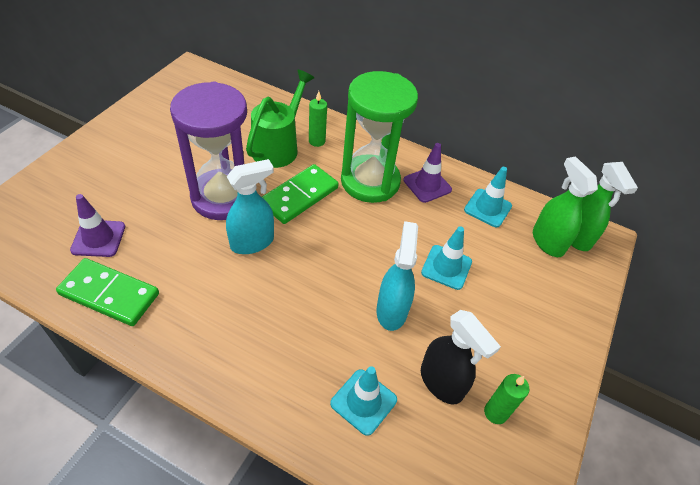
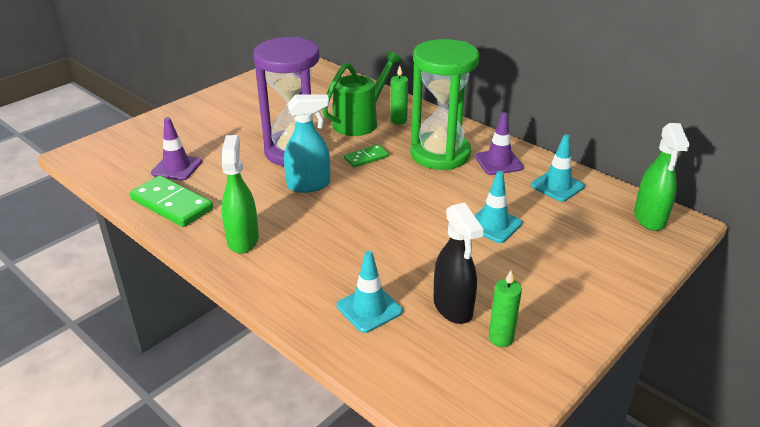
camera: 20 degrees right, 15 degrees down
green domino [262,164,339,224] -> green domino [344,144,389,168], size x0.56
turquoise spray bottle [376,221,418,331] -> none
green spray bottle [533,156,598,257] -> green spray bottle moved to [222,135,259,254]

